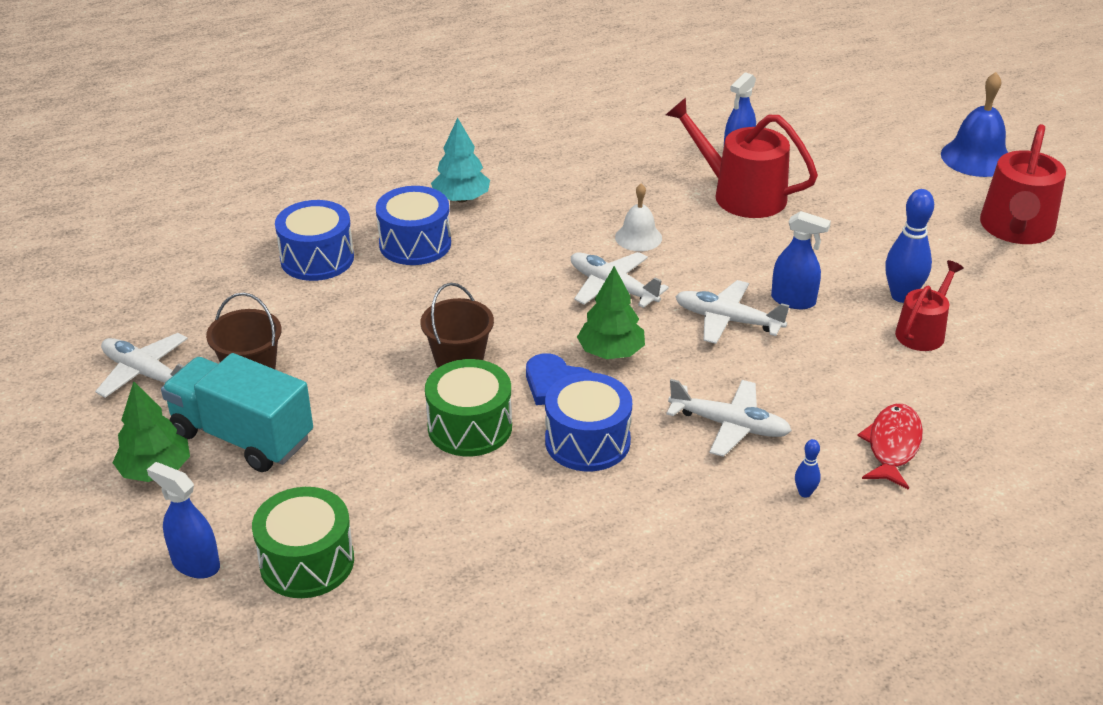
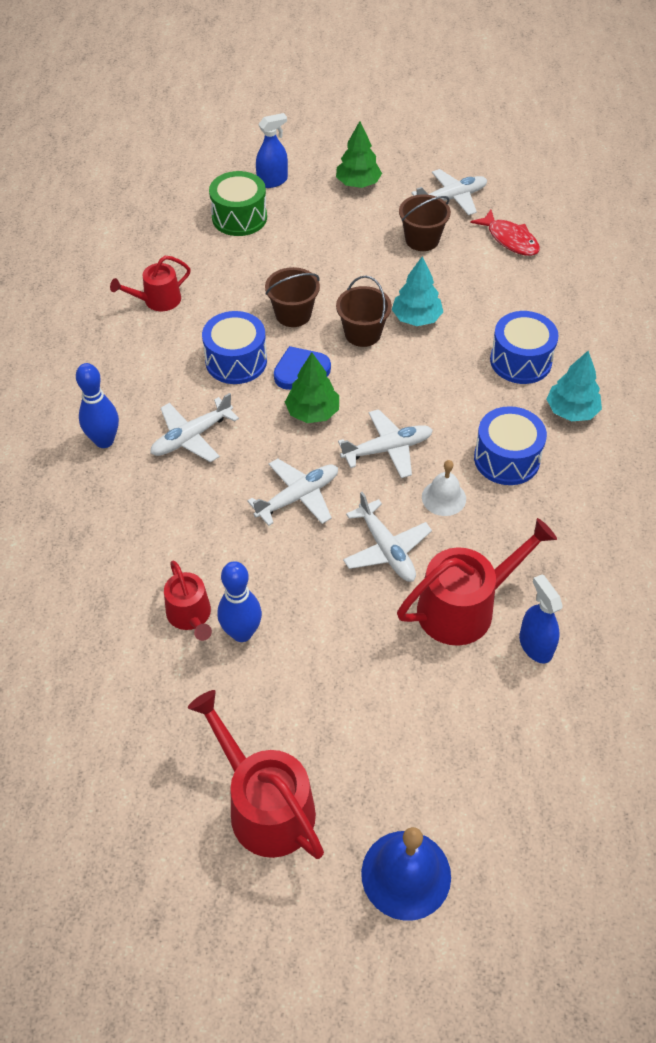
camera: 120 degrees right, 15 degrees up
turquoise truck [161,353,313,472] -> none
blue drum [275,200,354,281] -> blue drum moved to [474,406,547,485]
green drum [425,359,512,456] -> brown bucket [265,267,320,327]
blue spray bottle [771,211,831,309] -> none
blue bowling pin [795,439,821,498] -> blue bowling pin [76,363,119,448], size x2.06
red fish [857,404,923,490] -> red fish moved to [470,210,540,256]
none -> red watering can [110,256,191,311]
none -> white plane [343,492,432,582]
none -> turquoise tree [392,256,443,326]

